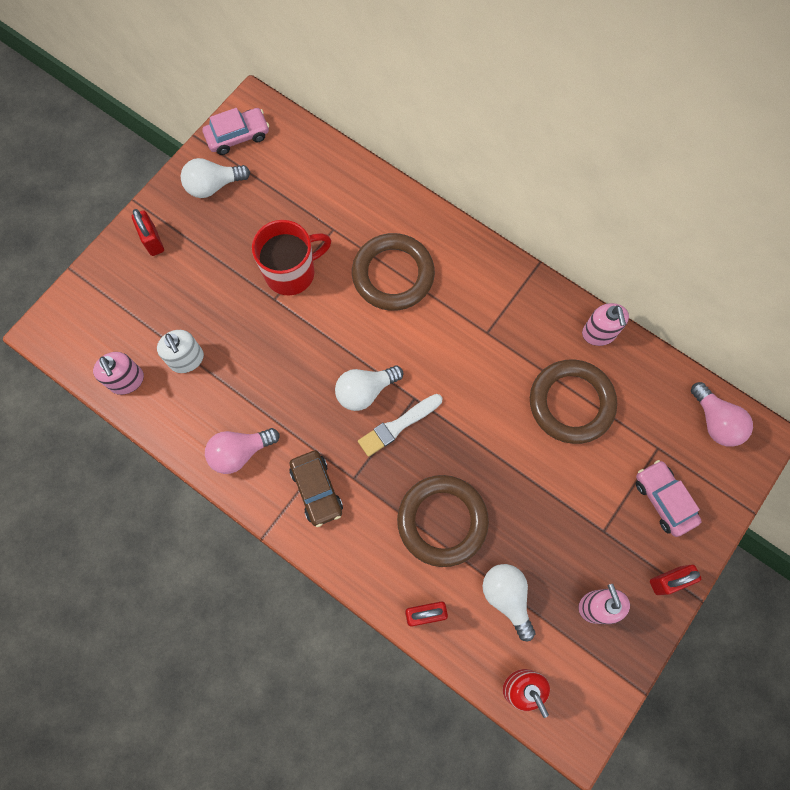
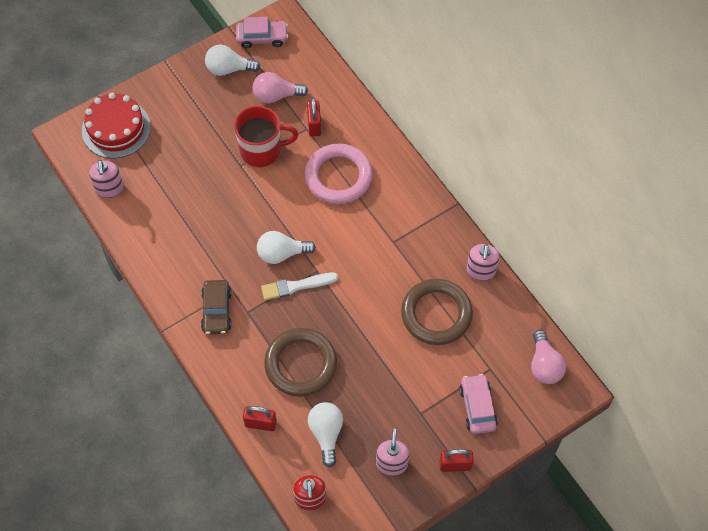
camera: 20 degrees right, 10 degrees down
red padlock [132,209,164,256] -> red padlock moved to [307,98,321,137]
white soap dispenser [157,330,204,373] -> none
pink light bulb [205,428,279,474] -> pink light bulb moved to [253,72,308,103]
brown ring [352,233,435,311] -> pink ring [305,143,373,204]
none -> red cake [82,93,151,159]

